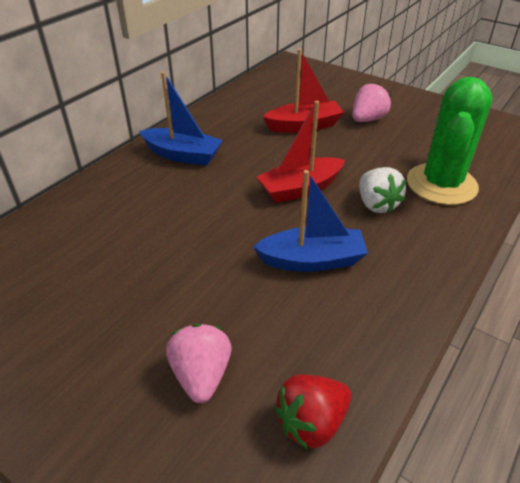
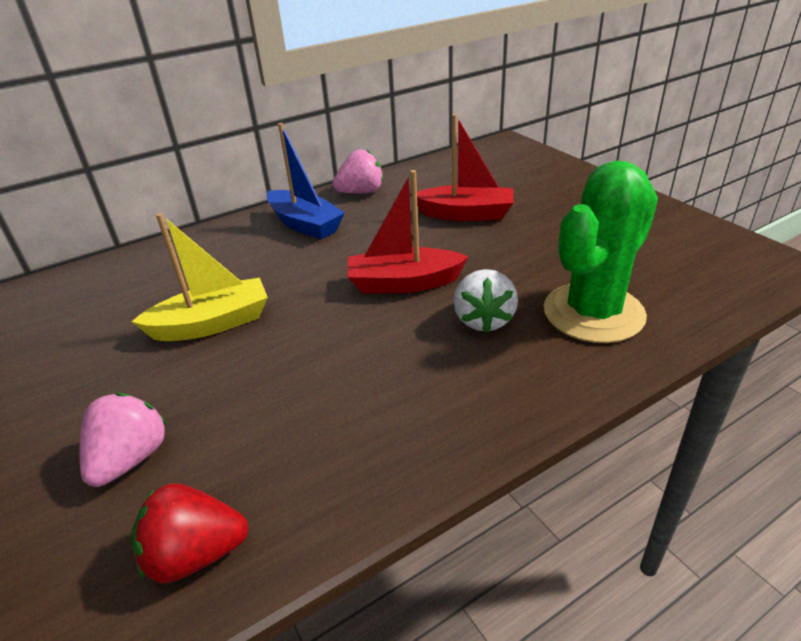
camera: 25 degrees right, 5 degrees down
blue boat [253,170,368,272] -> none
pink strawberry [352,83,391,122] -> pink strawberry moved to [333,149,383,193]
none -> yellow boat [132,213,268,341]

